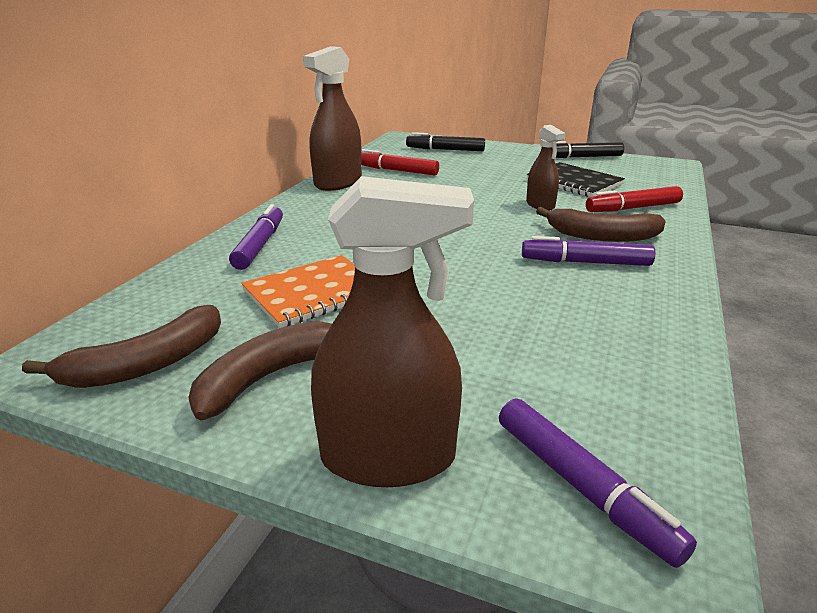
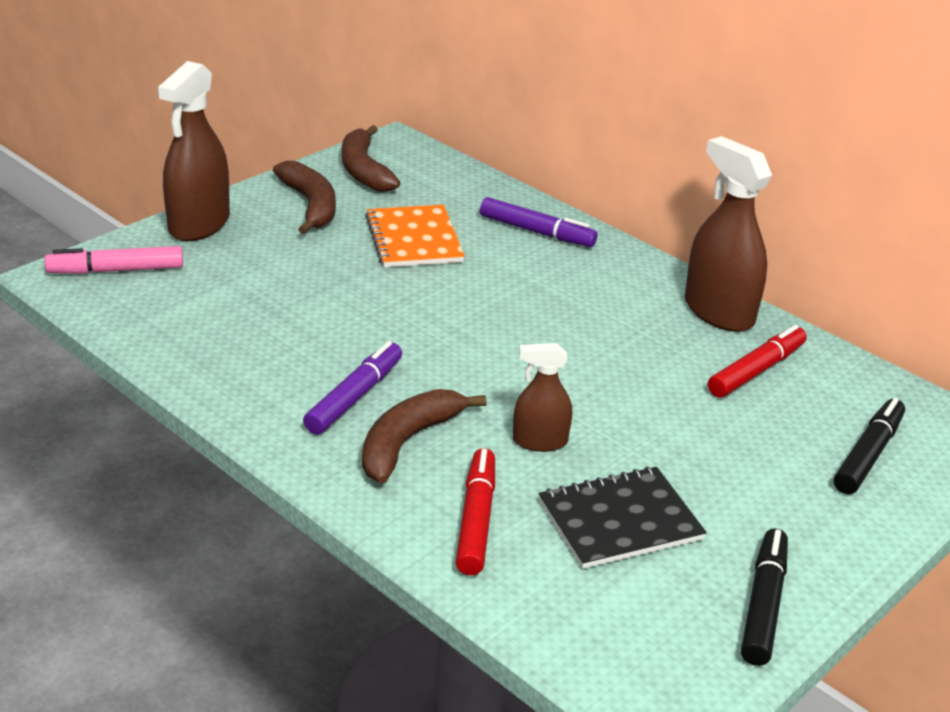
camera: 110 degrees right, 5 degrees up
purple marker [499,398,697,568] -> pink marker [45,246,183,274]

